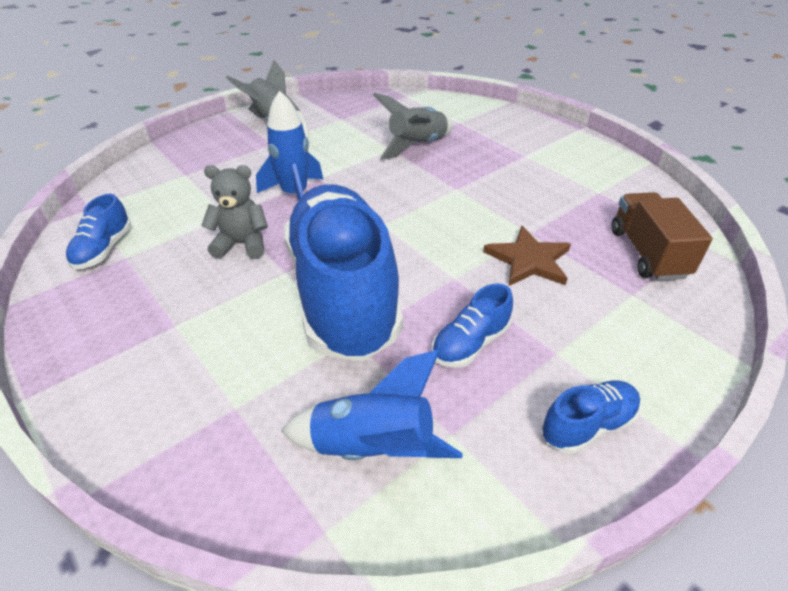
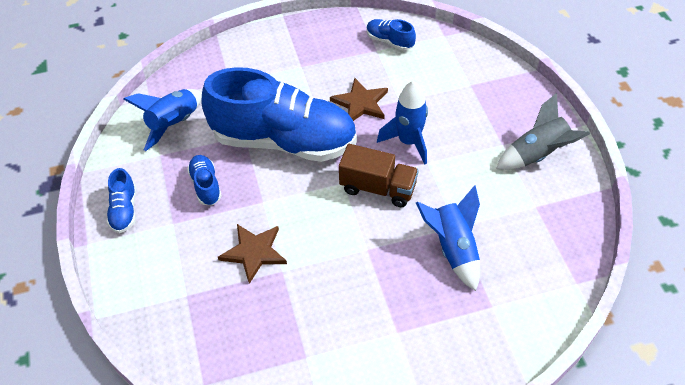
camera: 115 degrees right, 10 degrees up
grey teddy bear [201,165,268,259] -> brown star [330,78,388,121]
grey rocket [373,93,453,160] -> blue rocket [416,185,480,291]
brown truck [611,192,713,281] -> brown truck moved to [339,144,419,207]

